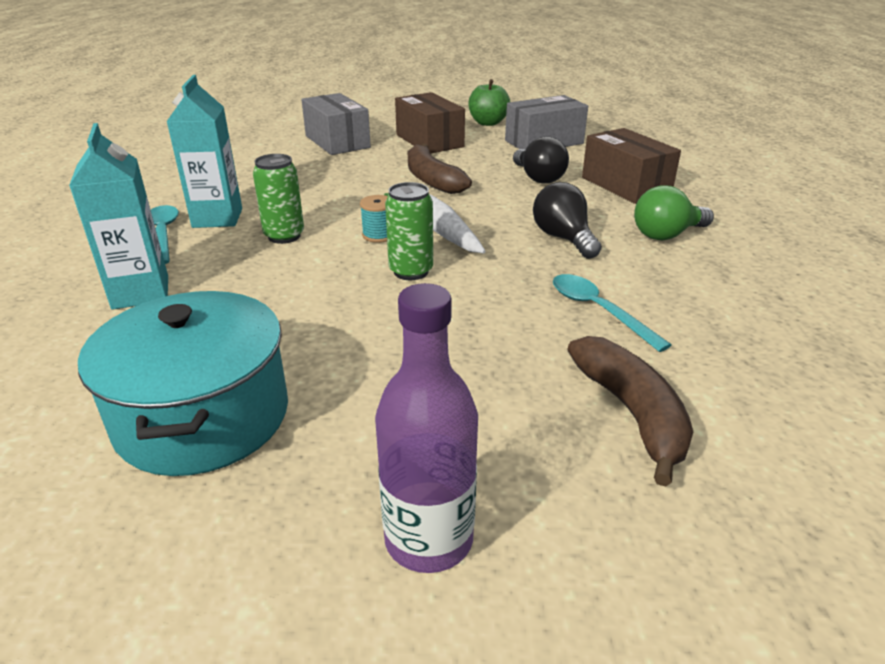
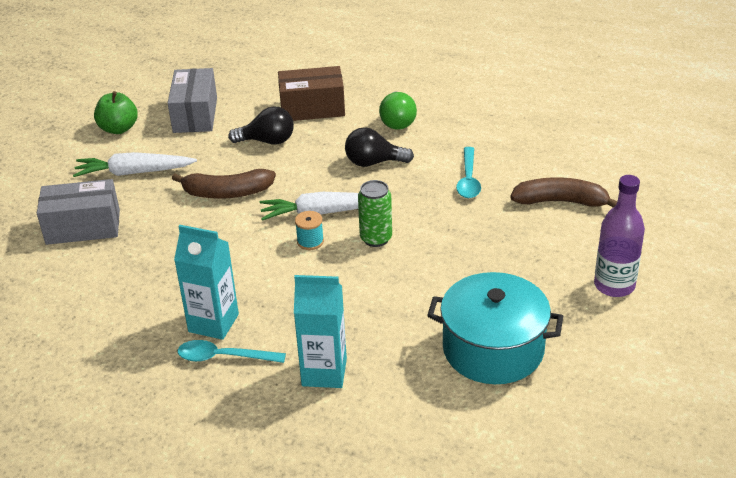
camera: 65 degrees left, 5 degrees up
green can [253,154,304,244] -> none
brown box [395,92,465,153] -> white carrot [73,152,197,177]
turquoise spoon [553,274,672,352] -> turquoise spoon turned 75 degrees counterclockwise [456,147,481,198]

